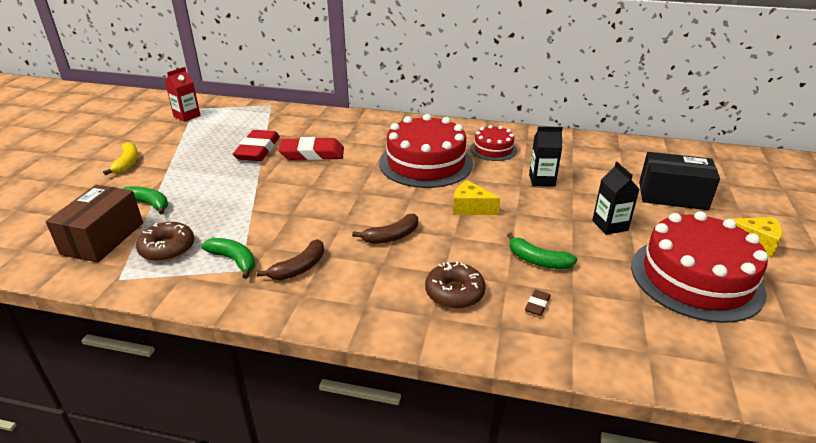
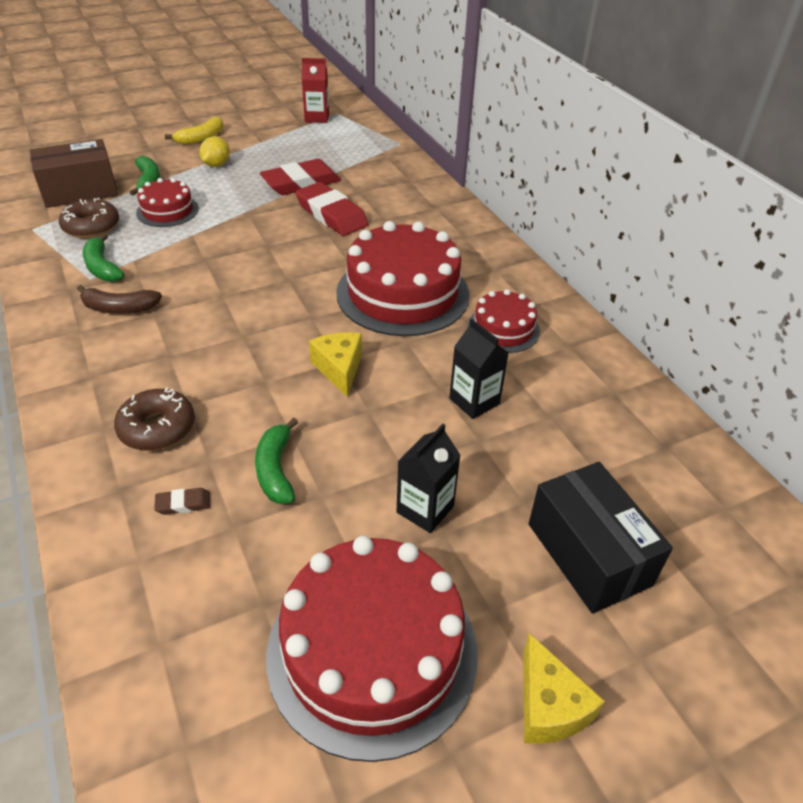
camera: 50 degrees right, 10 degrees up
green banana [201,238,255,279] -> green banana turned 150 degrees clockwise [83,233,124,282]
brown banana [352,214,418,244] -> none
none -> red cake [136,178,199,227]
none -> yellow lemon [199,136,230,167]

